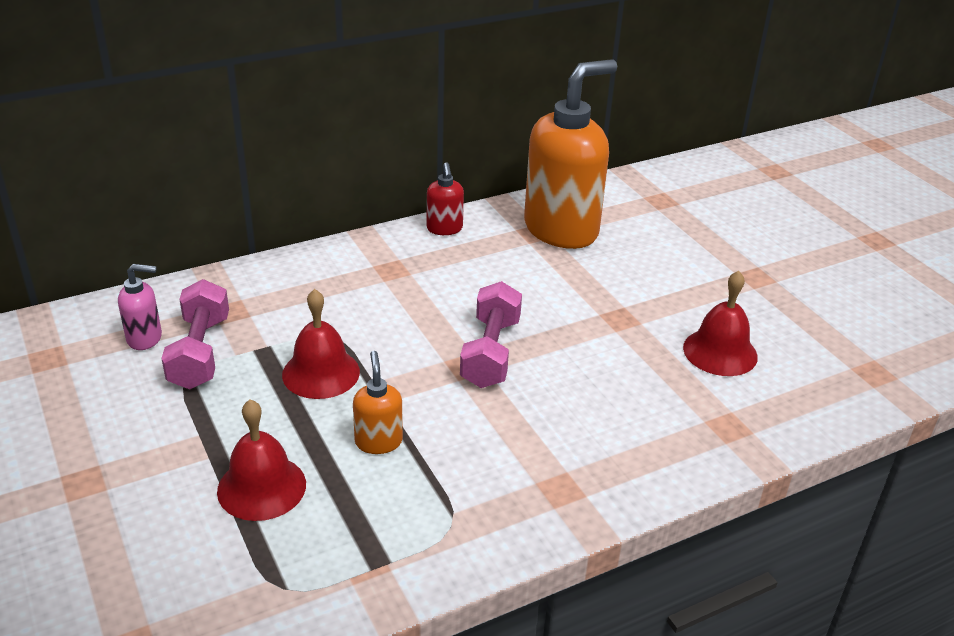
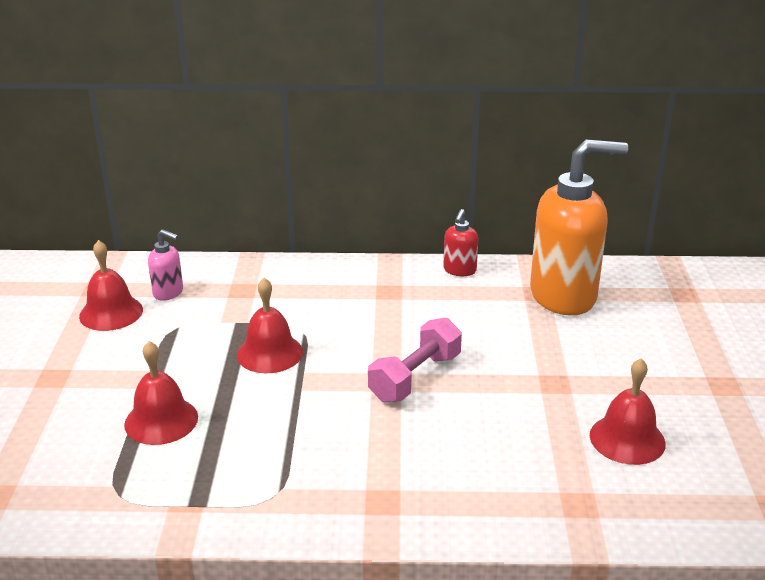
camera: 30 degrees right, 5 degrees down
pink dumbbell [161,279,229,390] -> none
orange soap dispenser [353,351,403,454] -> none
none -> red bell [79,240,143,331]

